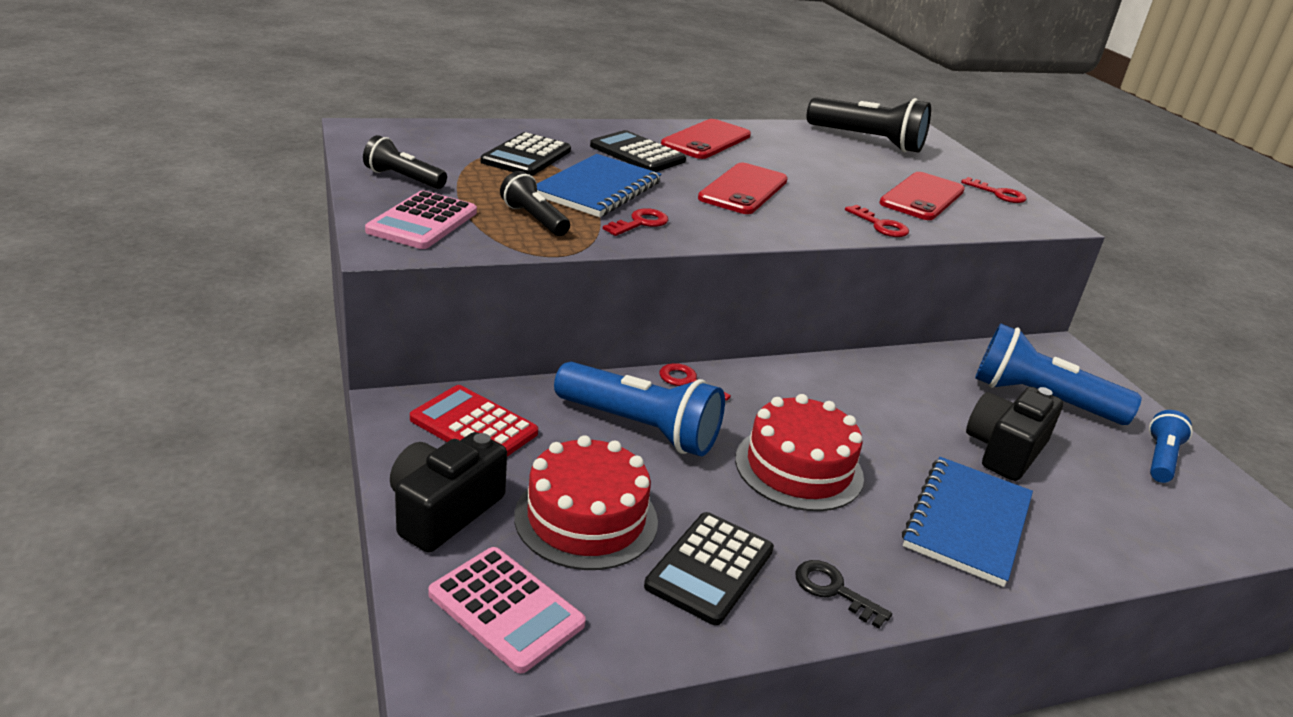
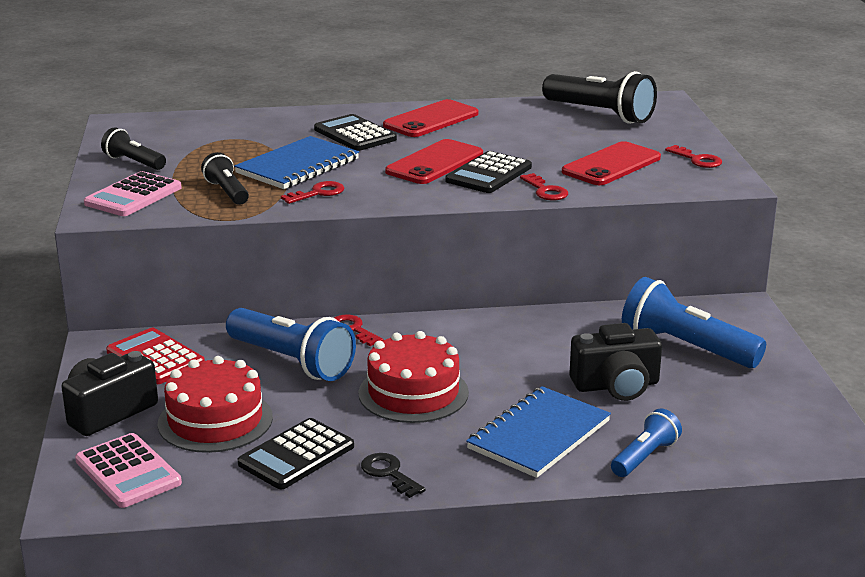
camera: 15 degrees right, 5 degrees down
black calculator [481,132,571,176] -> black calculator moved to [445,151,532,193]
black camera [966,387,1063,481] -> black camera turned 150 degrees counterclockwise [569,323,662,401]
blue flashlight [1149,410,1193,483] -> blue flashlight moved to [611,408,682,477]

